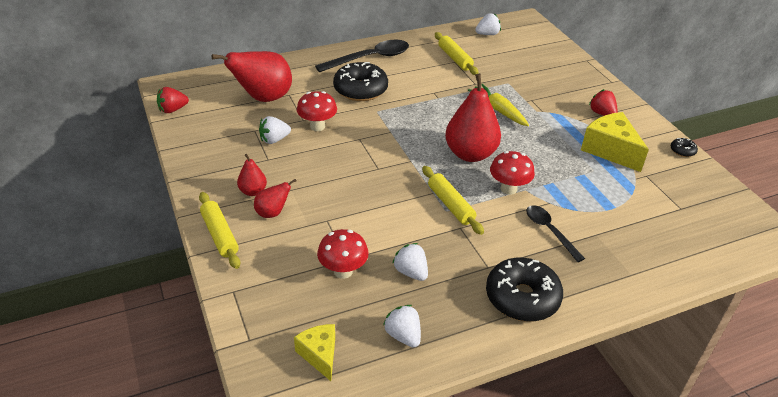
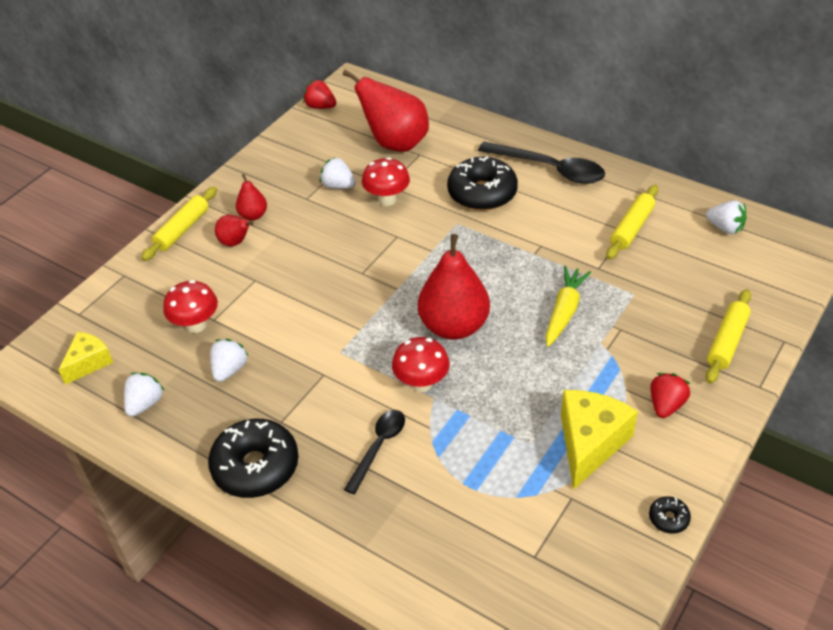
camera: 60 degrees right, 5 degrees up
yellow rolling pin [422,166,484,235] -> yellow rolling pin moved to [706,289,751,384]

